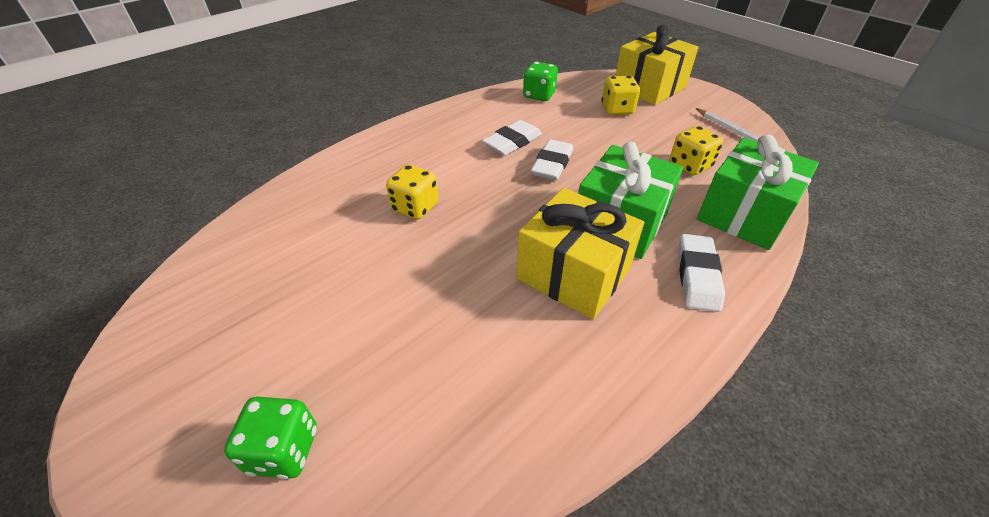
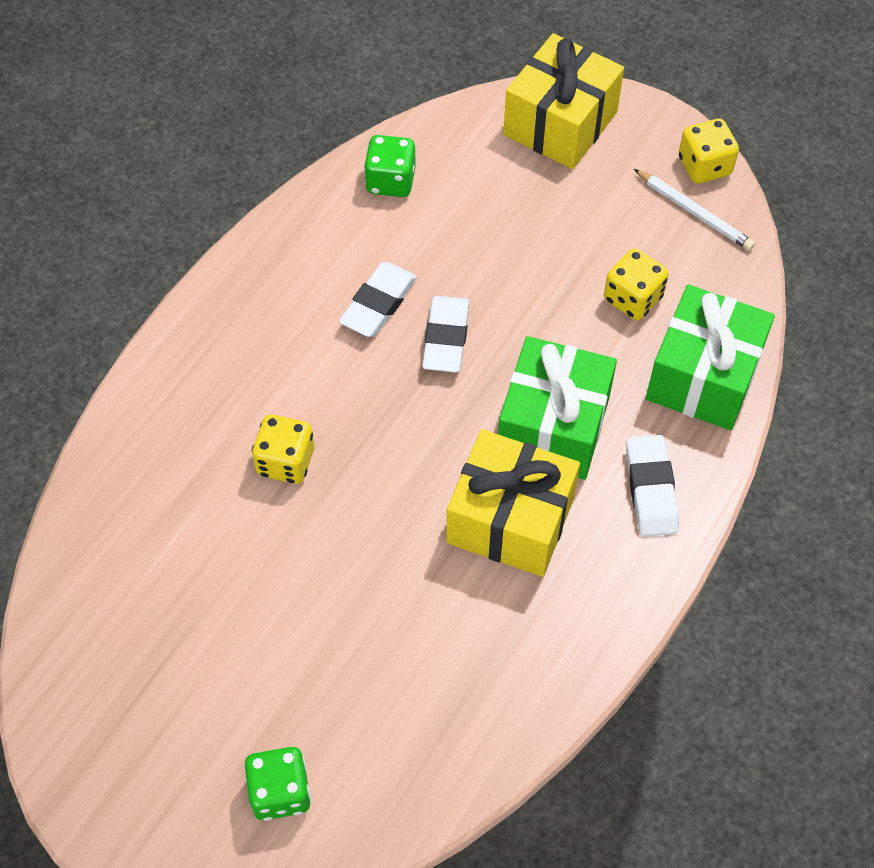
camera: 15 degrees left, 15 degrees up
yellow dice [601,76,640,115] -> yellow dice moved to [679,118,739,184]

